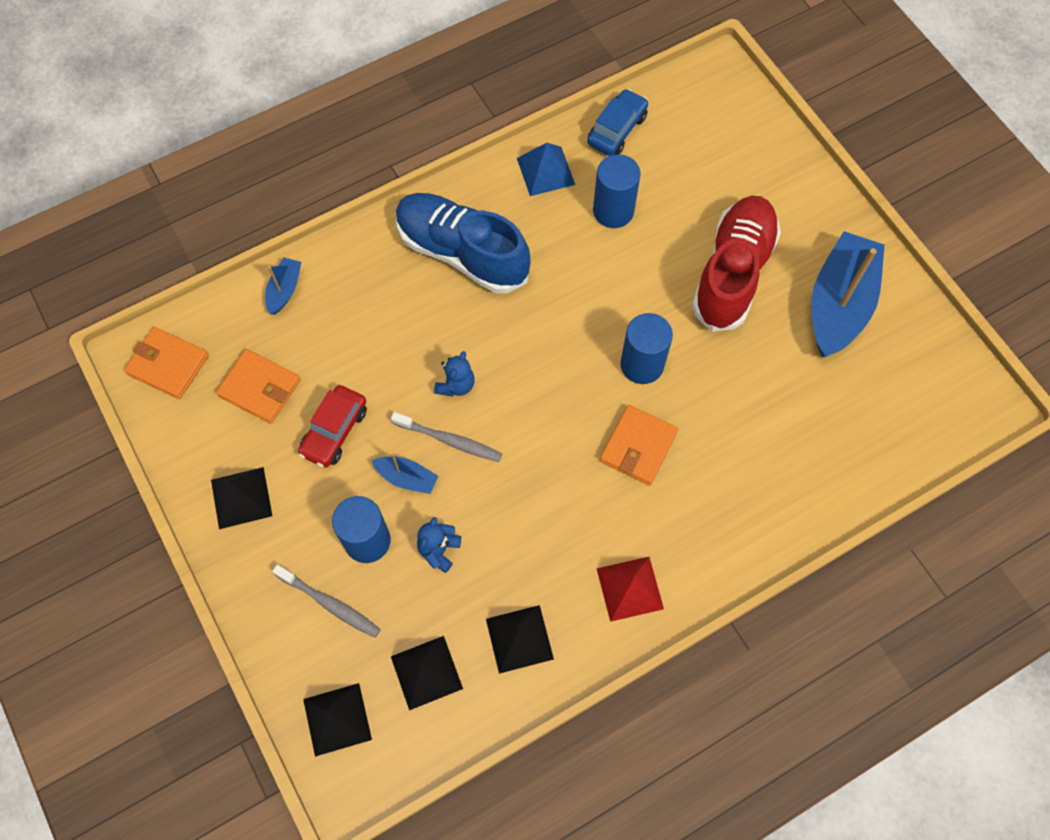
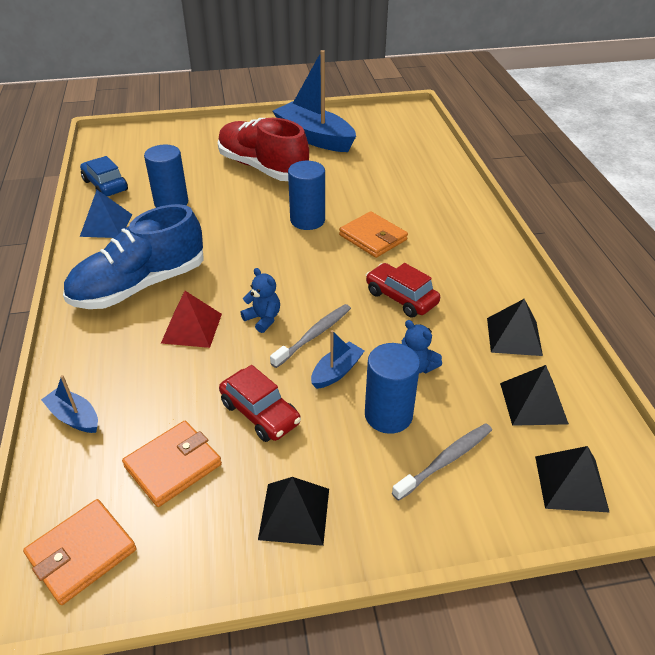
camera: 70 degrees left, 25 degrees down
red pyramid [596,557,664,622] -> red pyramid moved to [161,291,222,348]
none -> red car [366,263,440,318]

